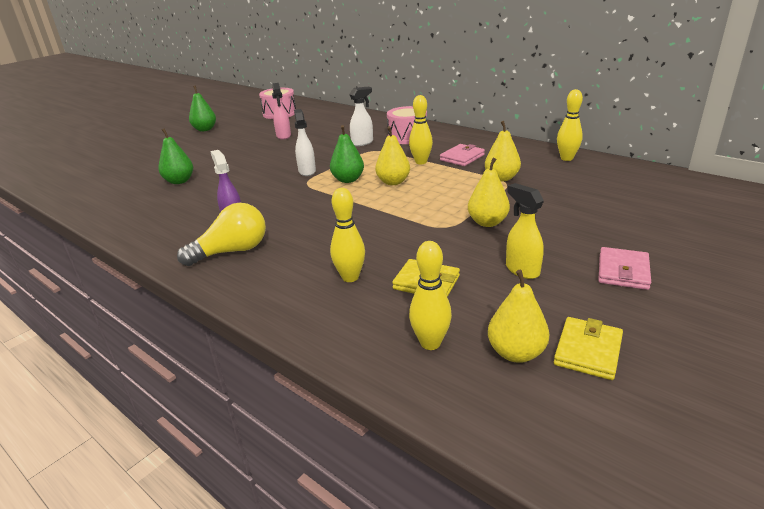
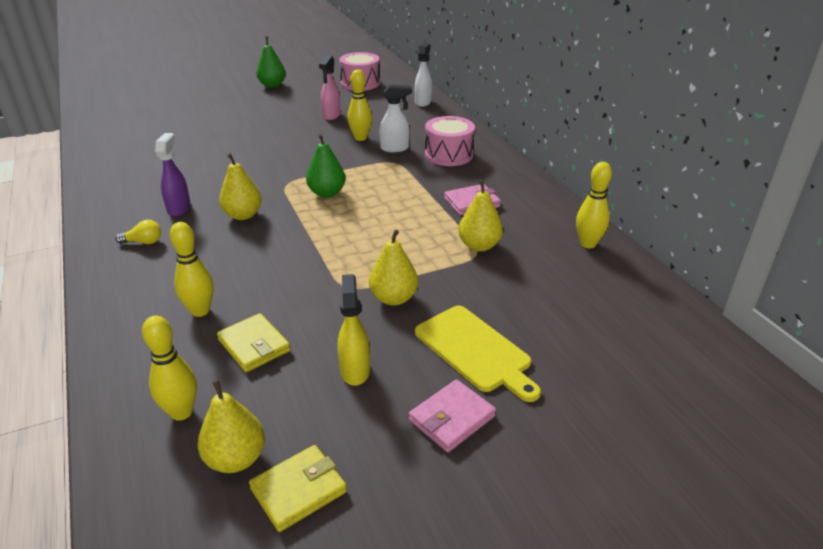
camera: 25 degrees right, 5 degrees up
green pear [158,128,193,184] -> none
yellow light bulb [177,203,266,266] -> yellow light bulb [115,220,161,244], size x0.50
white spray bottle [294,109,316,176] -> white spray bottle moved to [415,43,432,107]
yellow pear [375,126,410,185] -> yellow pear moved to [219,153,262,220]
yellow bowling pin [409,95,433,164] -> yellow bowling pin moved to [347,69,372,141]
none -> yellow cutting board [415,306,541,402]

